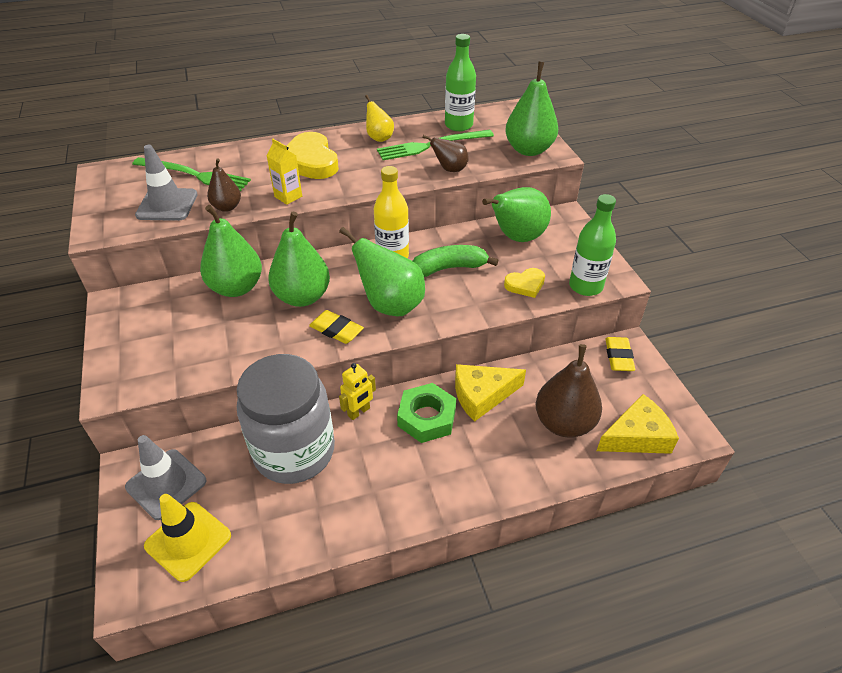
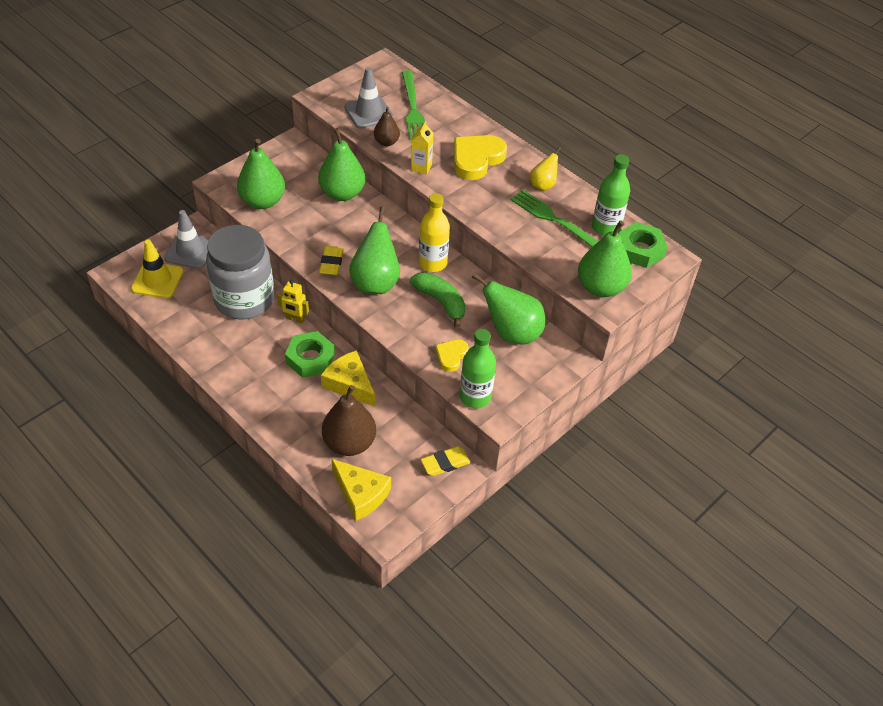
camera: 60 degrees right, 5 degrees up
green pear [268,212,330,307] -> green pear moved to [237,139,285,209]
brown pear [423,135,469,172] -> none
yellow heart [504,268,545,298] -> yellow heart turned 75 degrees clockwise [435,339,469,372]
none -> green nut [619,222,667,268]

